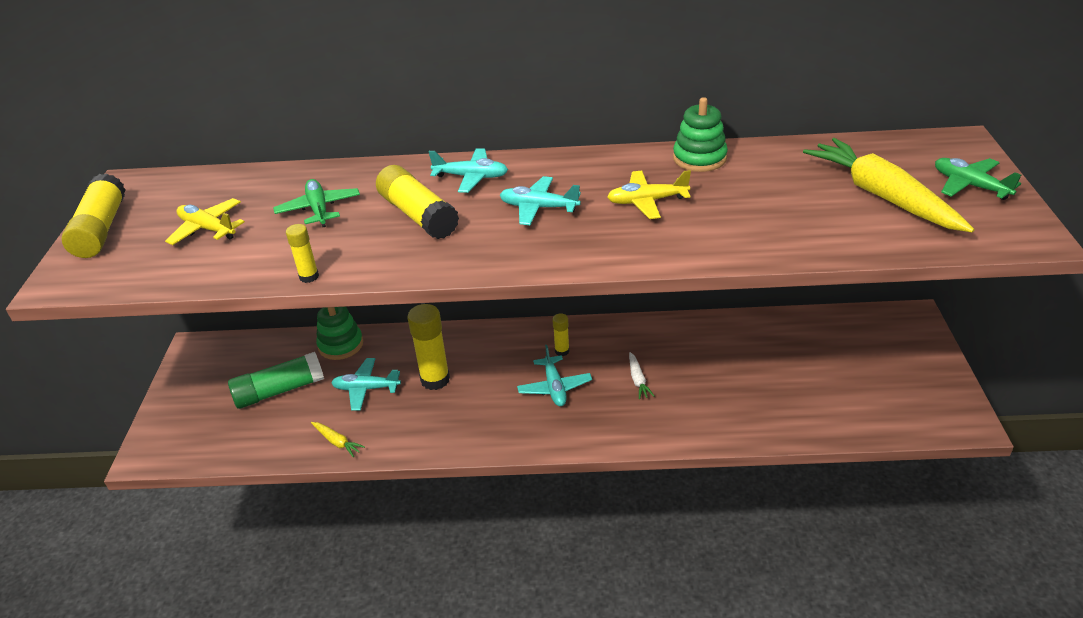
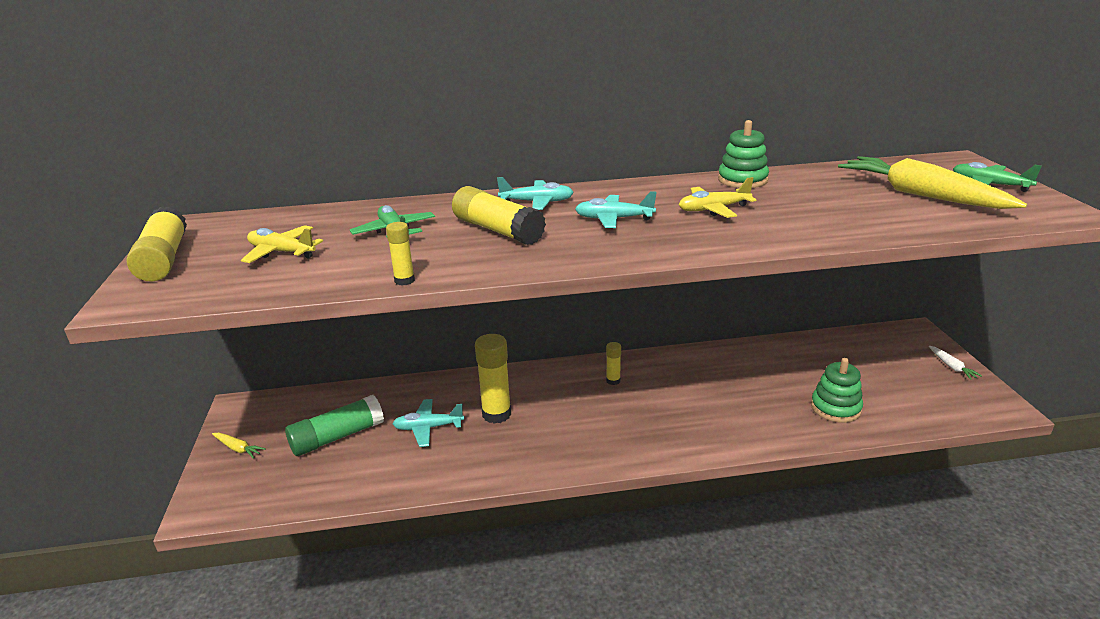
camera: 10 degrees left, 10 degrees down
yellow carrot [311,422,365,457] -> yellow carrot moved to [212,433,266,459]
green stacking toy [316,307,363,360] -> green stacking toy moved to [811,358,863,423]
turquoise plane [517,345,592,406] -> none
white carrot [629,352,654,399] -> white carrot moved to [929,346,982,380]

